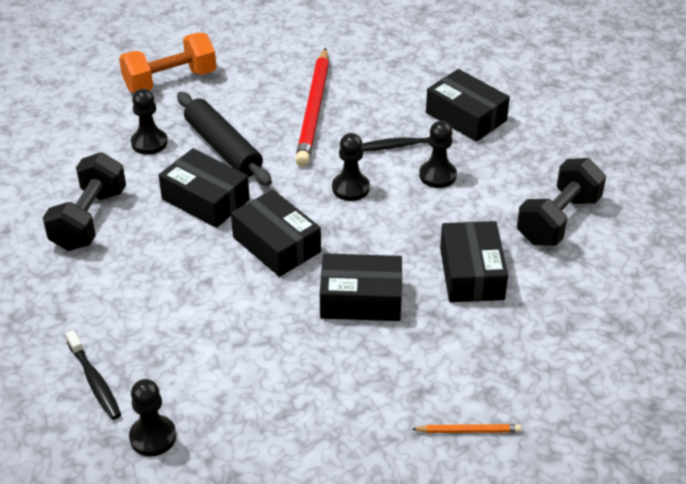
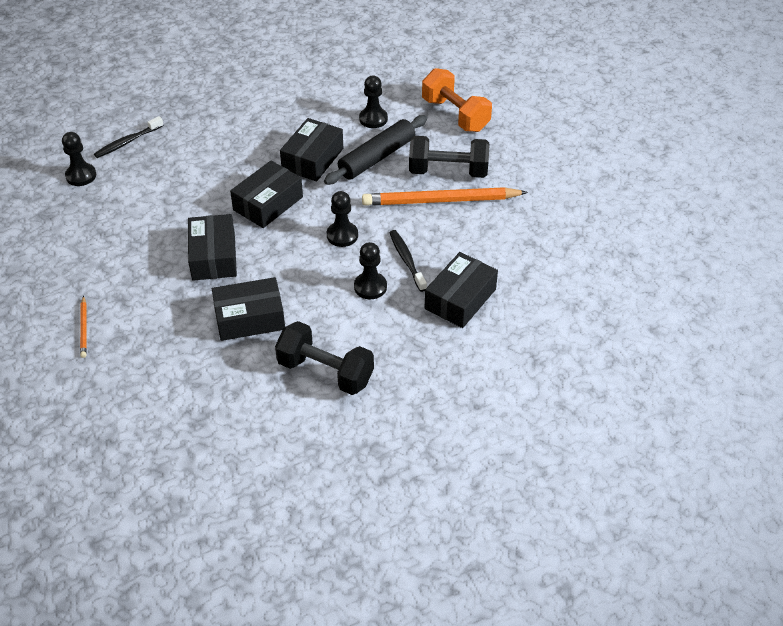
camera: 80 degrees right, 5 degrees up
black dumbbell [43,152,126,251] -> black dumbbell moved to [409,136,490,178]
red pencil [295,48,329,167] -> orange pencil [362,187,528,206]

